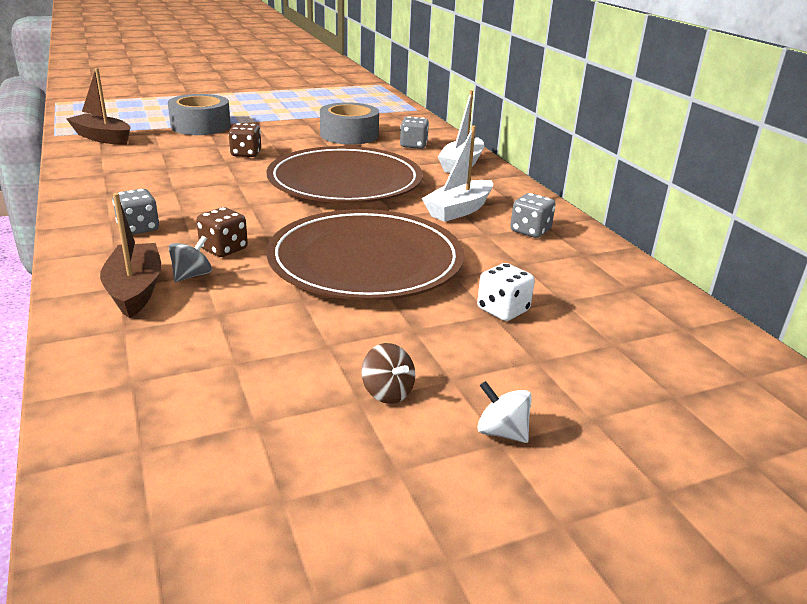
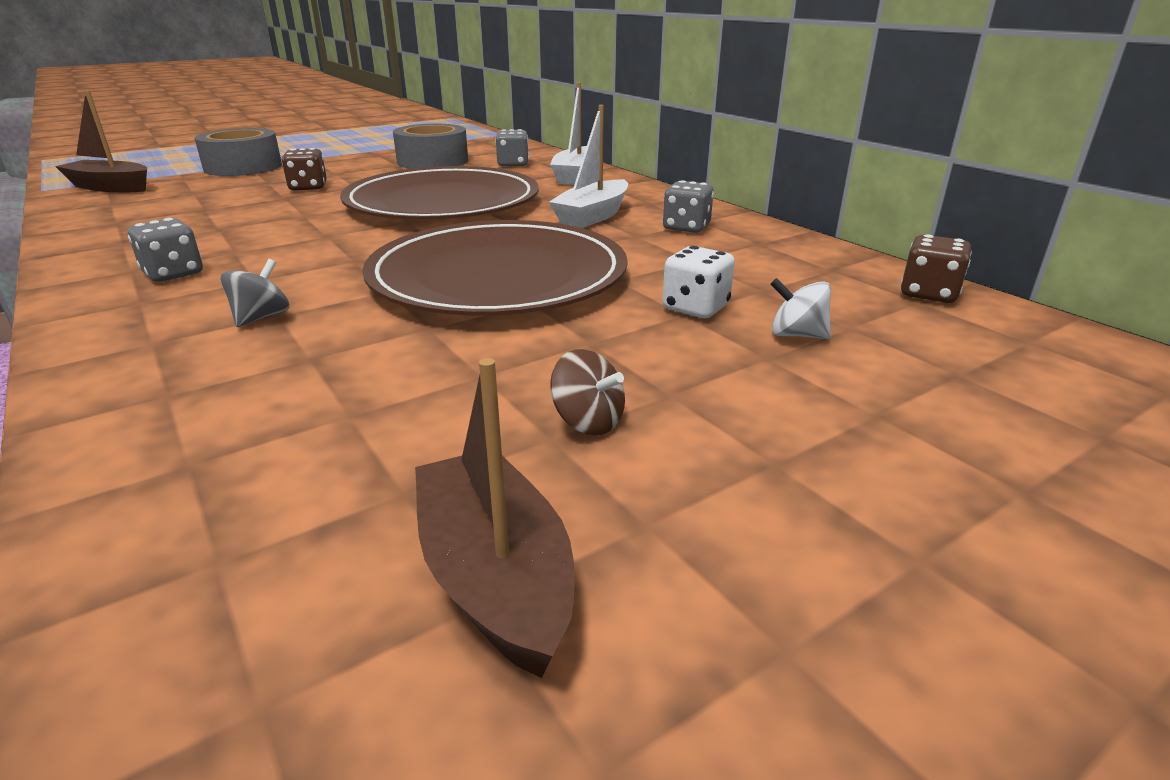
camera: 10 degrees left, 0 degrees up
brown boat [100,193,161,318] -> brown boat moved to [415,358,575,678]
brown dice [196,207,248,257] -> brown dice moved to [901,234,972,303]
white spinning top [477,381,532,443] -> white spinning top moved to [771,278,831,339]

